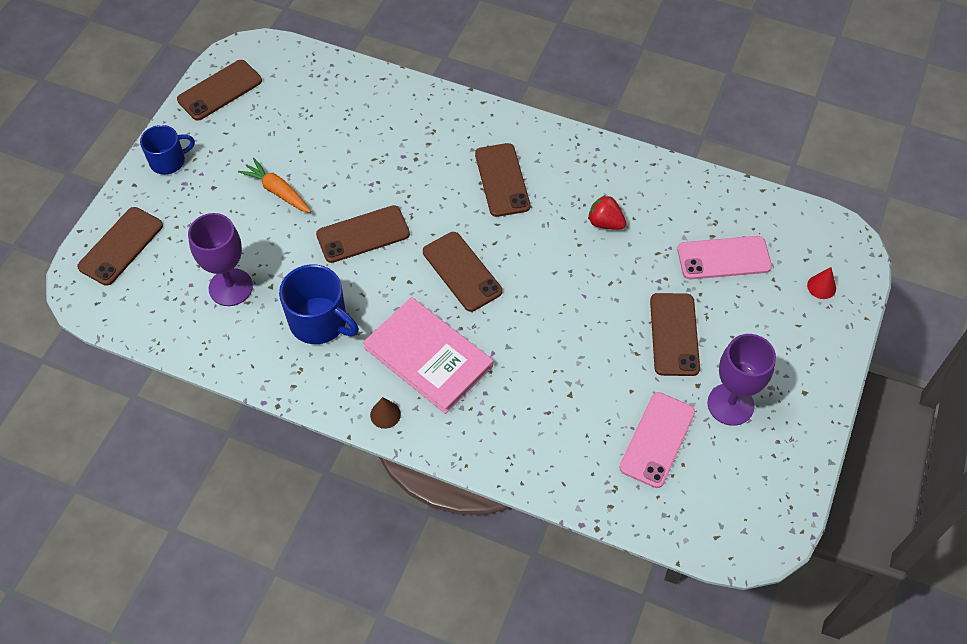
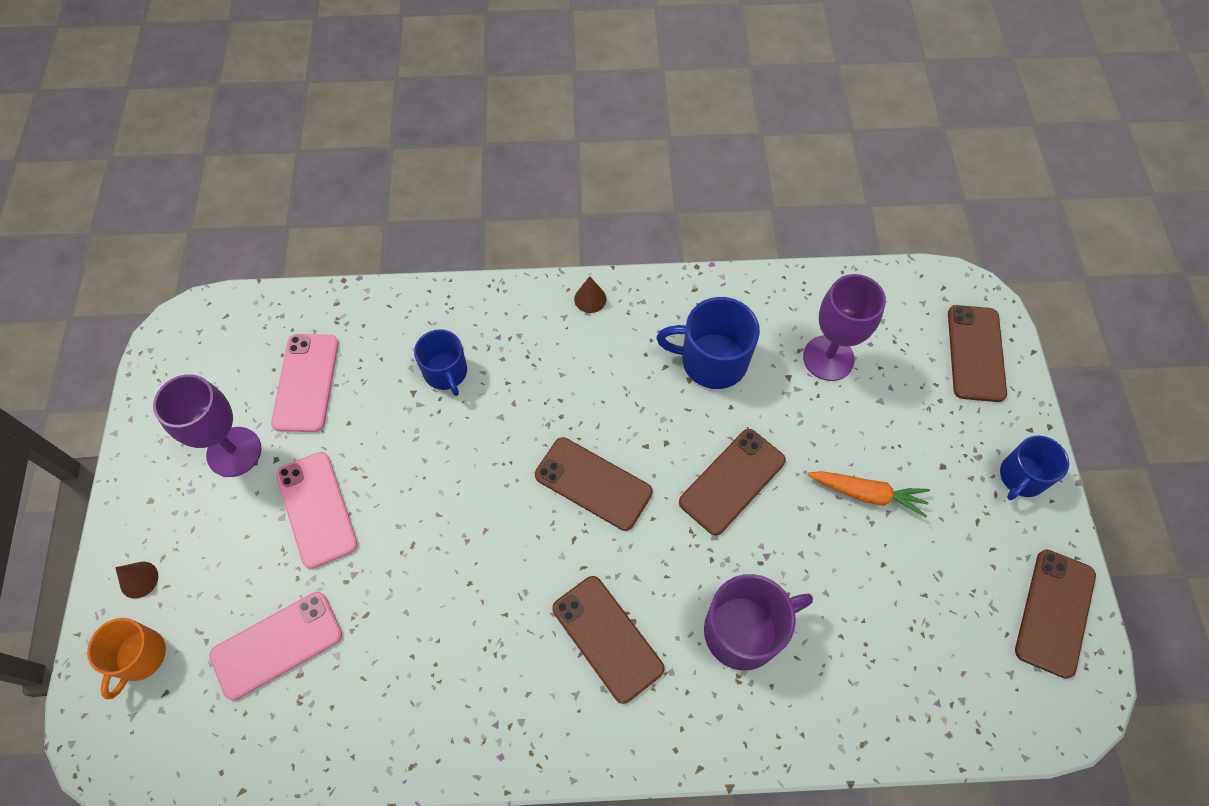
camera: 155 degrees right, 5 degrees up
pink book [363,297,493,414] -> none
red strawberry [588,195,626,230] -> none
brown phone [650,293,700,376] -> pink phone [276,452,358,569]
red cone [807,267,836,299] -> orange mug [87,618,166,700]
none -> brown cone [115,562,158,599]
none -> blue mug [414,329,467,396]
none -> purple mug [704,574,813,671]

